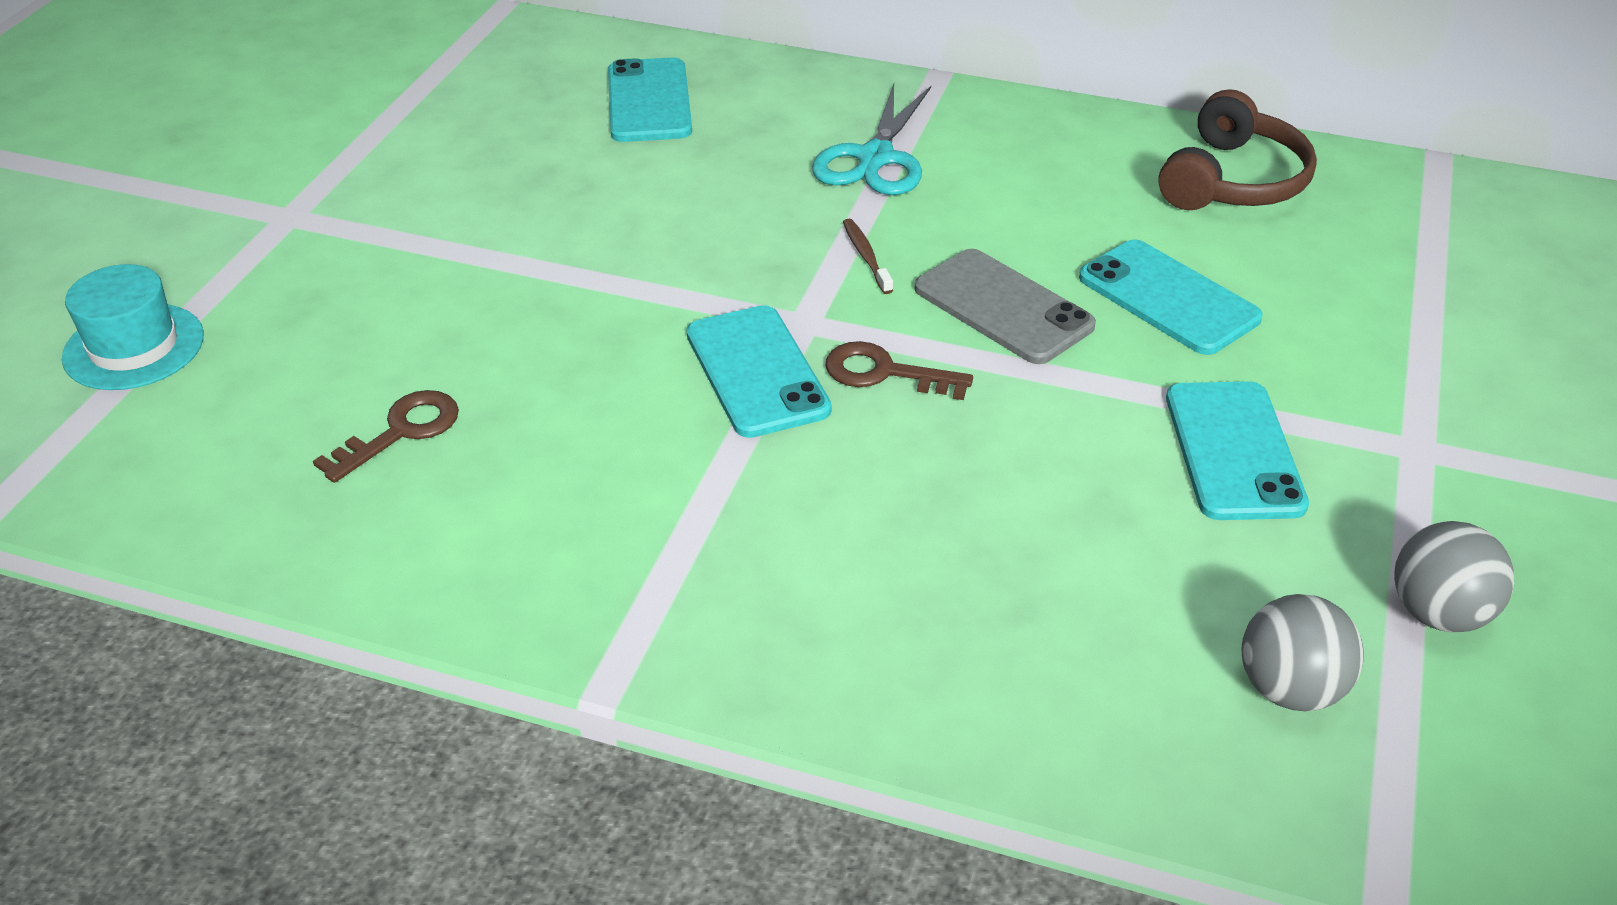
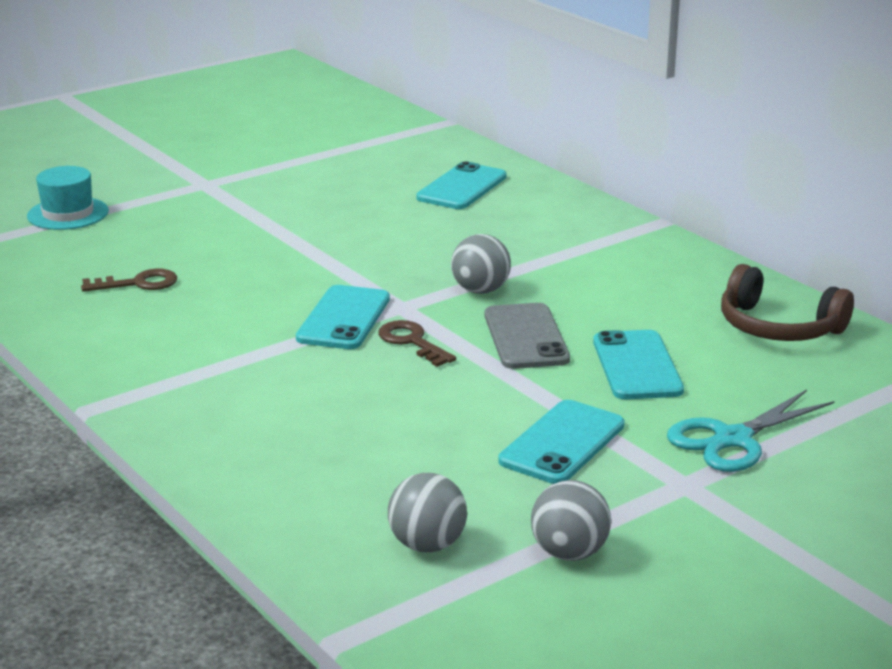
camera: 35 degrees right, 15 degrees down
turquoise scissors [812,84,931,195] -> turquoise scissors moved to [667,389,835,472]
brown toothbrush [843,219,893,294] -> grey ball [451,234,511,294]
brown headphones [1158,89,1317,210] -> brown headphones turned 60 degrees clockwise [721,264,854,341]

